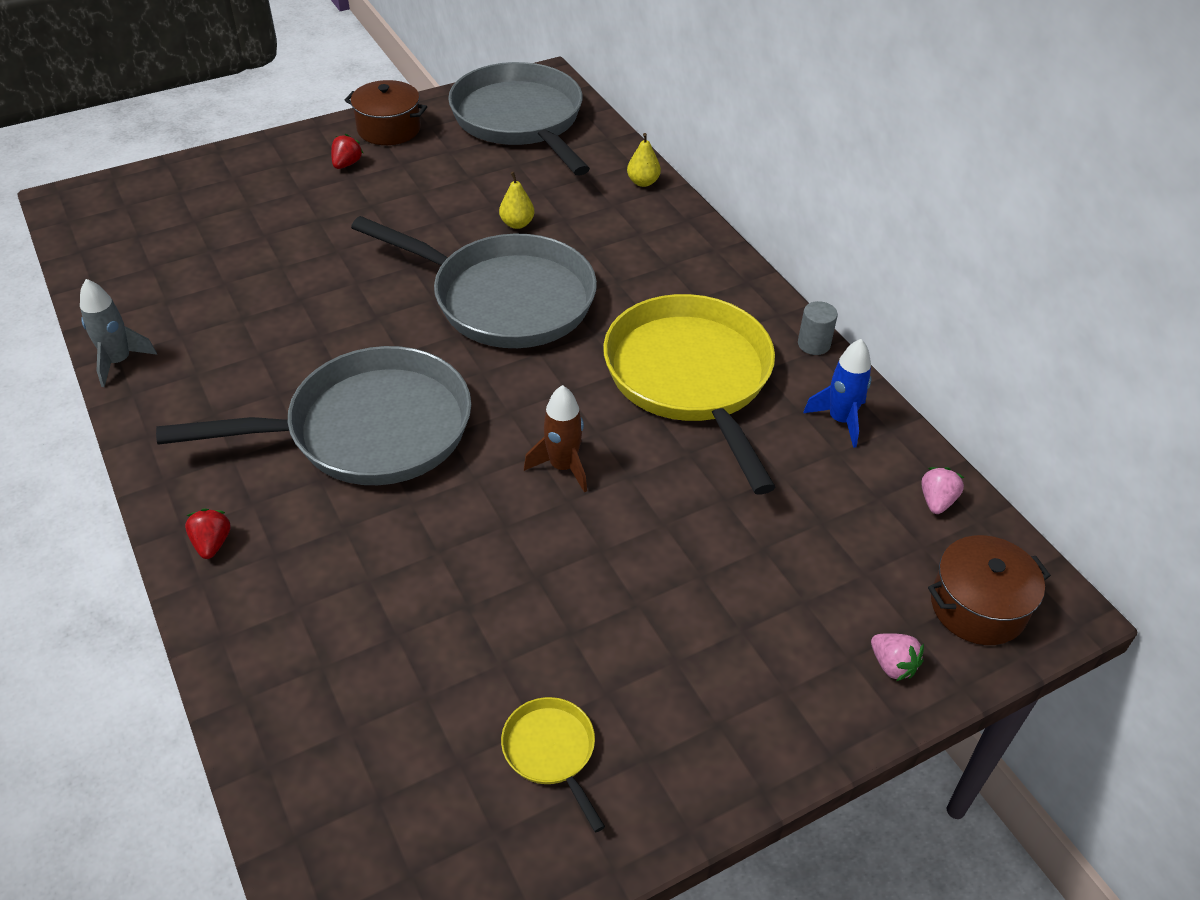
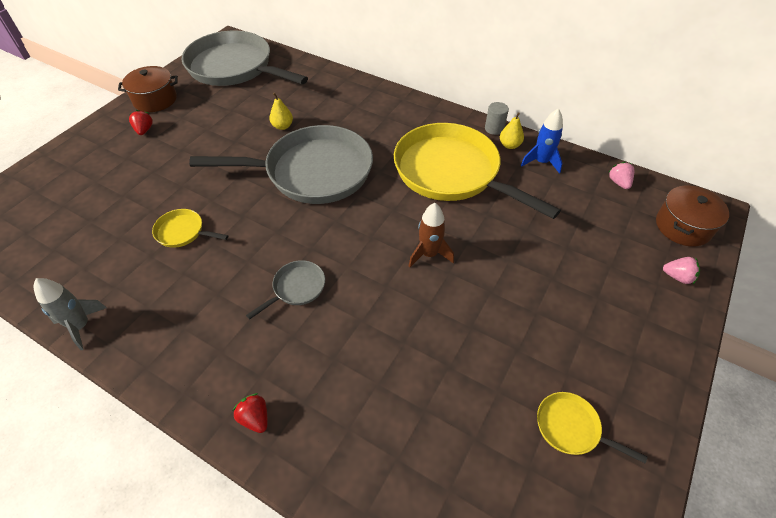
camera: 30 degrees left, 5 degrees up
grey pan [156,346,471,485] -> grey pan [246,260,325,320], size x0.41
yellow pear [627,133,661,187] -> yellow pear moved to [500,112,524,149]
none -> yellow pan [152,209,229,248]

